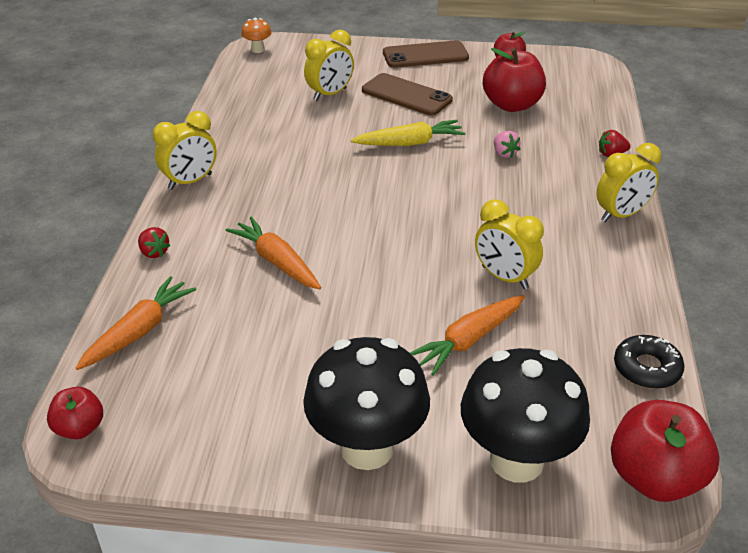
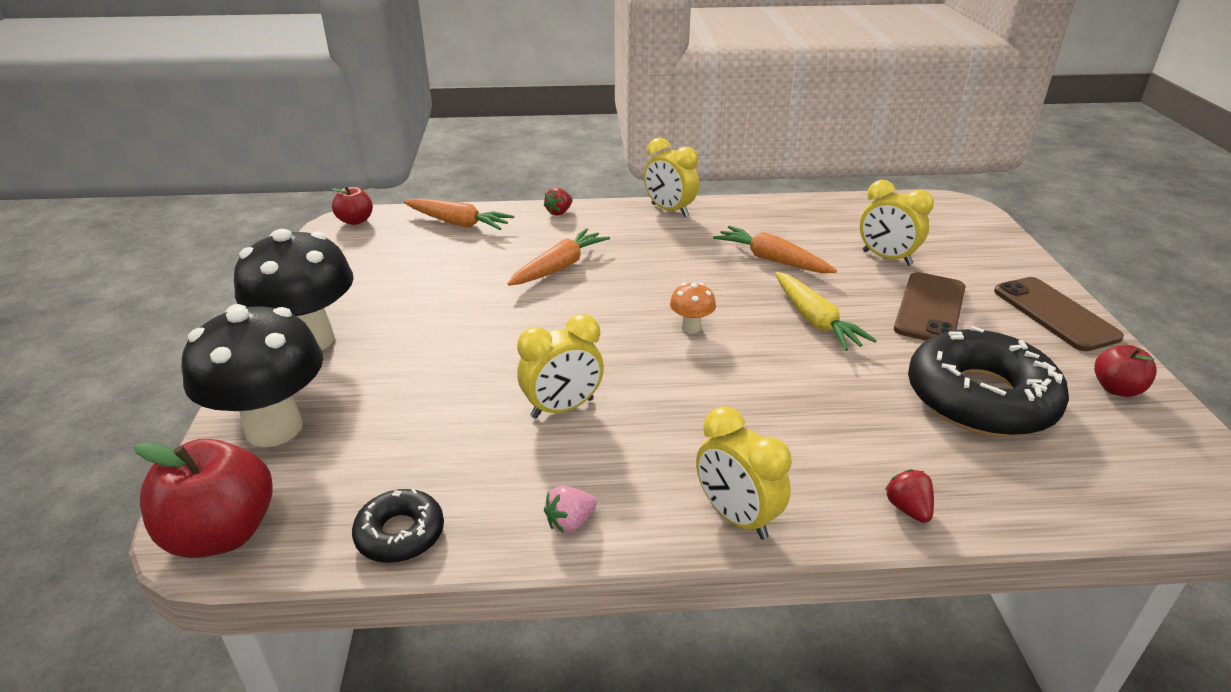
camera: 80 degrees right, 5 degrees down
orange mushroom [241,18,272,53] -> orange mushroom moved to [670,282,716,333]
orange carrot [410,295,525,376] -> orange carrot moved to [713,226,837,273]
yellow clock [475,199,544,289] -> yellow clock turned 150 degrees counterclockwise [517,314,604,418]
red apple [483,48,546,112] -> black donut [908,326,1069,437]
pink strawberry [494,131,520,158] -> pink strawberry moved to [544,486,597,533]

